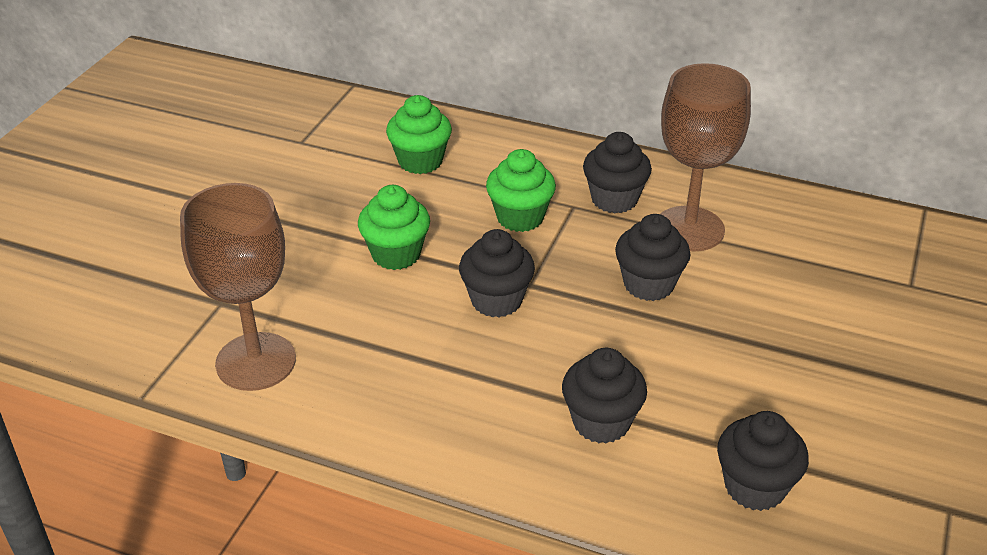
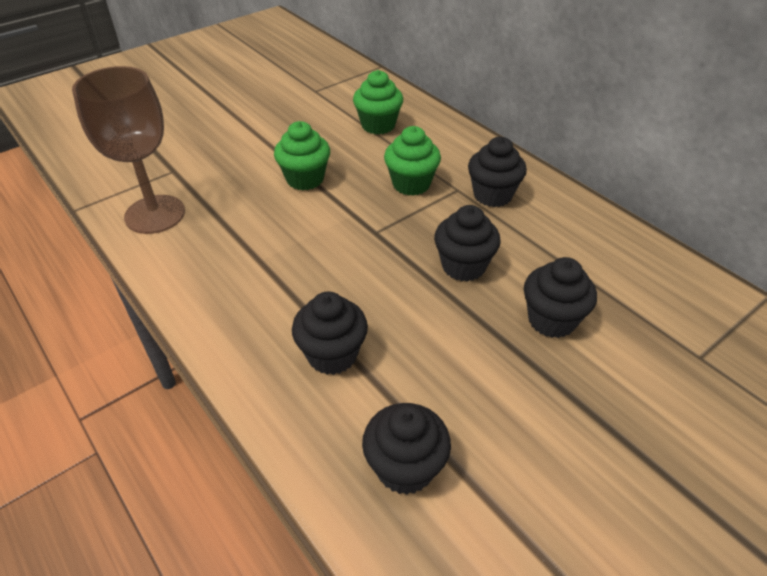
camera: 30 degrees right, 5 degrees up
black cupcake [459,229,535,317] -> black cupcake moved to [524,257,597,338]
brown goblet [660,63,751,251] -> none

